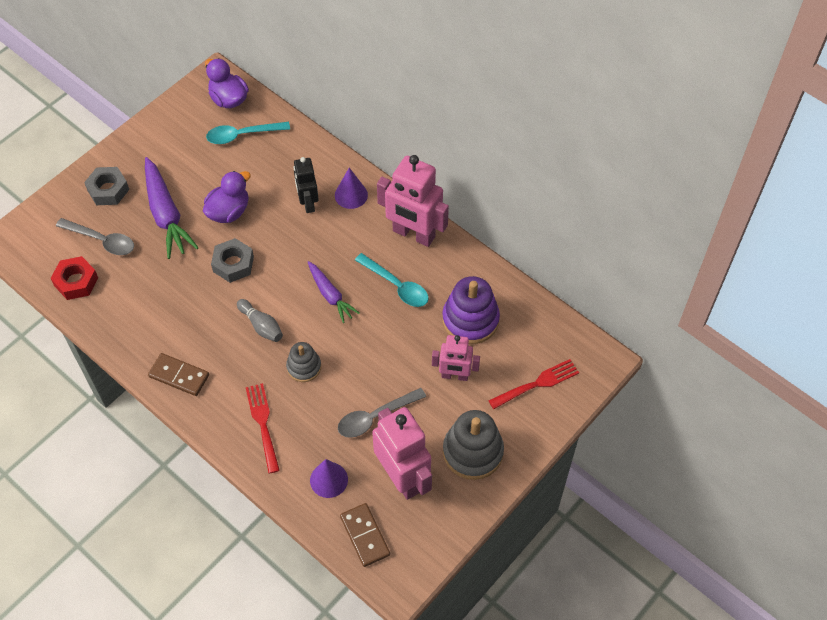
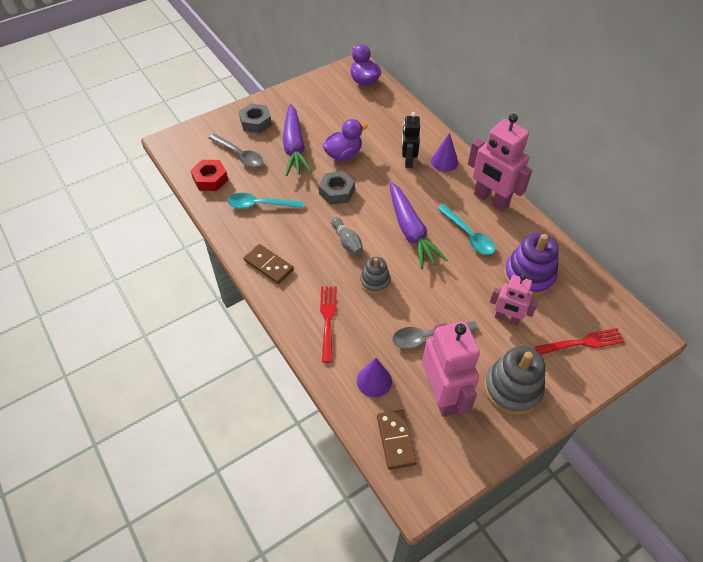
camera: 15 degrees right, 5 degrees down
turquoise spoon [206,122,290,144] -> turquoise spoon moved to [227,193,304,209]
purple carrot [308,261,360,323] -> purple carrot [389,182,448,269], size x1.64

